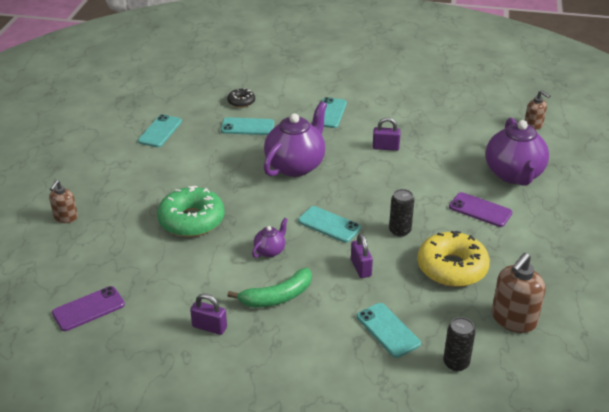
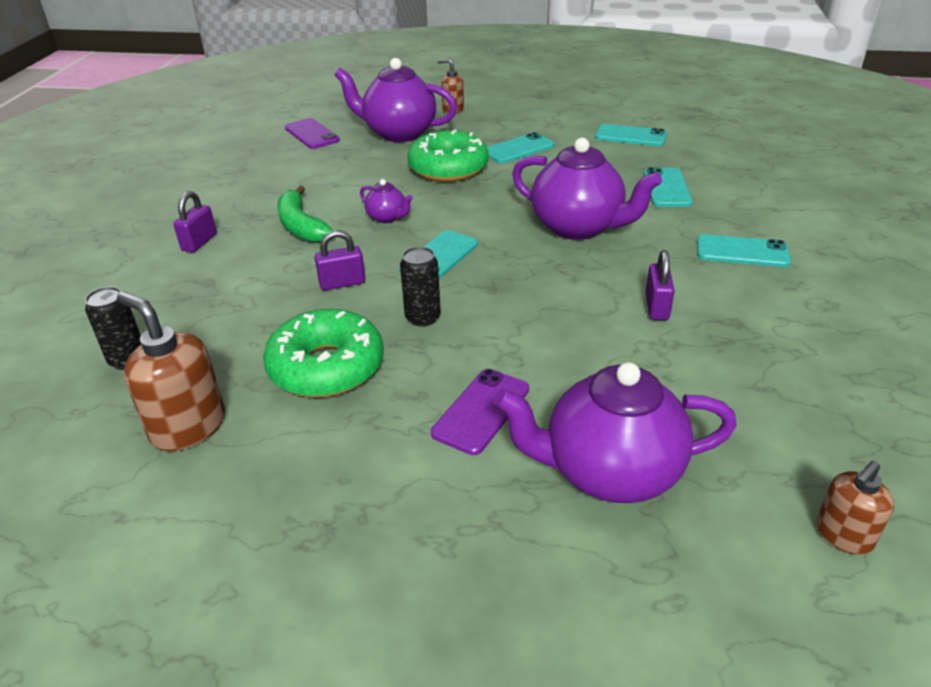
camera: 90 degrees right, 0 degrees up
purple padlock [190,293,227,335] -> purple padlock moved to [173,191,217,252]
black donut [227,88,255,108] -> none
turquoise phone [357,303,421,358] -> turquoise phone moved to [487,132,554,163]
yellow donut [417,231,490,287] -> green donut [263,309,384,398]
none -> purple teapot [334,58,457,142]

